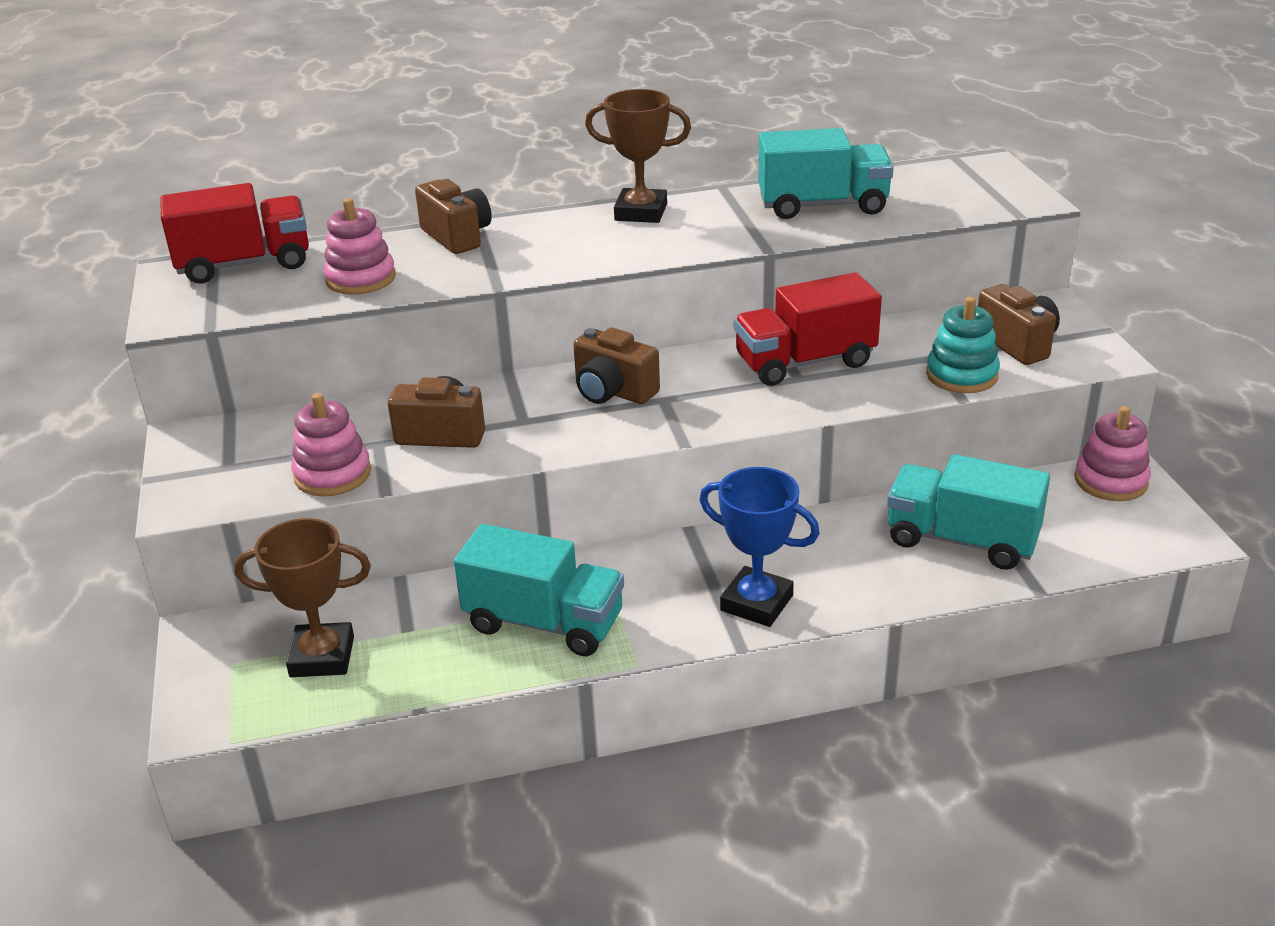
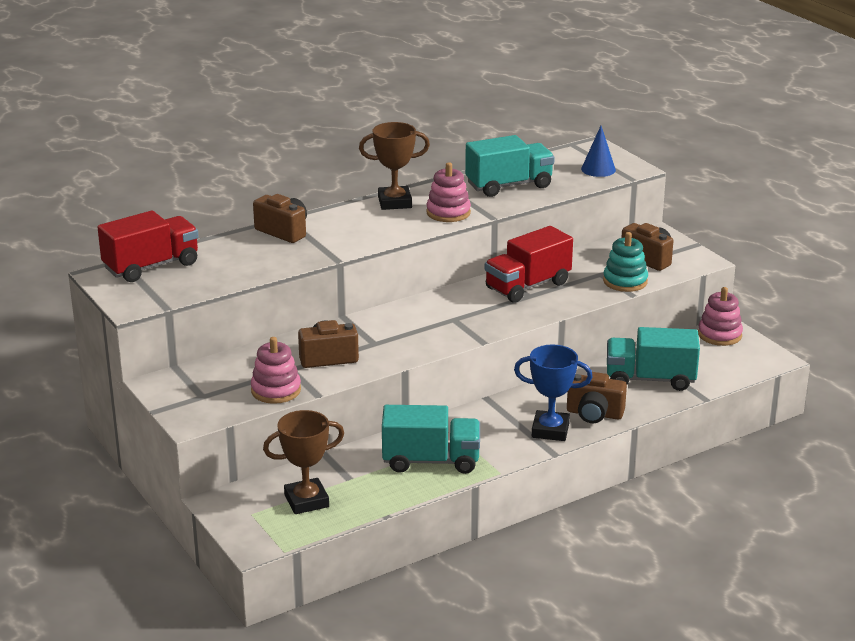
camera: 20 degrees left, 5 degrees down
pink stacking toy [323,198,396,295] -> pink stacking toy moved to [426,162,471,222]
brown camera [573,327,660,404] -> brown camera moved to [567,372,627,423]
none -> blue cone [581,126,616,177]

